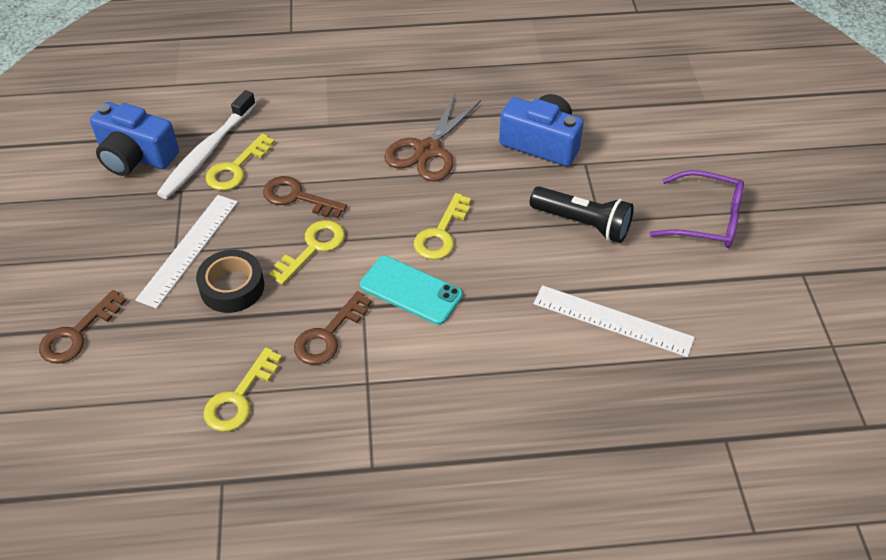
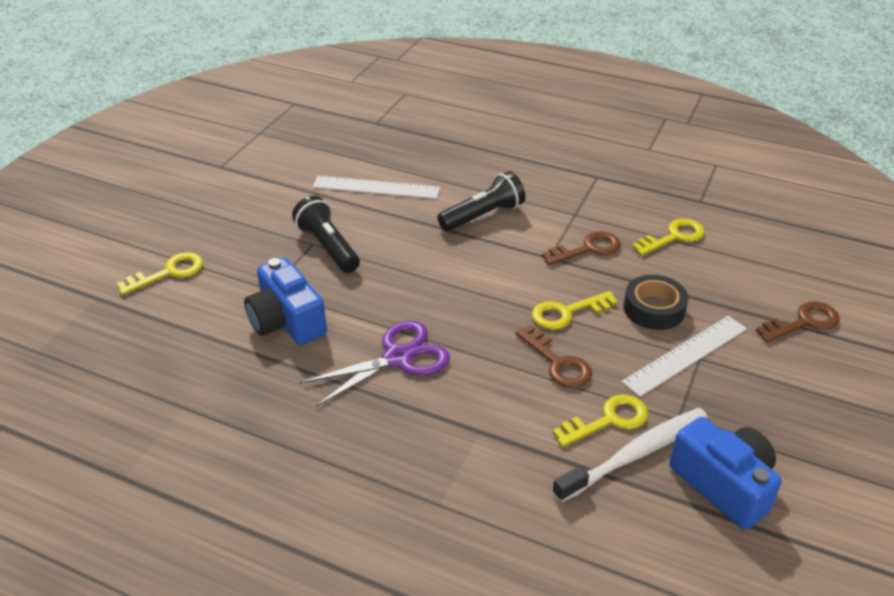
camera: 150 degrees left, 10 degrees down
turquoise phone [360,256,463,325] -> none
brown scissors [384,94,481,181] -> purple scissors [300,321,450,407]
yellow key [414,193,471,260] -> yellow key moved to [116,252,203,295]
white ruler [533,285,695,357] -> white ruler turned 45 degrees counterclockwise [313,176,440,199]
purple glasses [650,170,744,248] -> none
none -> black flashlight [437,171,525,231]

